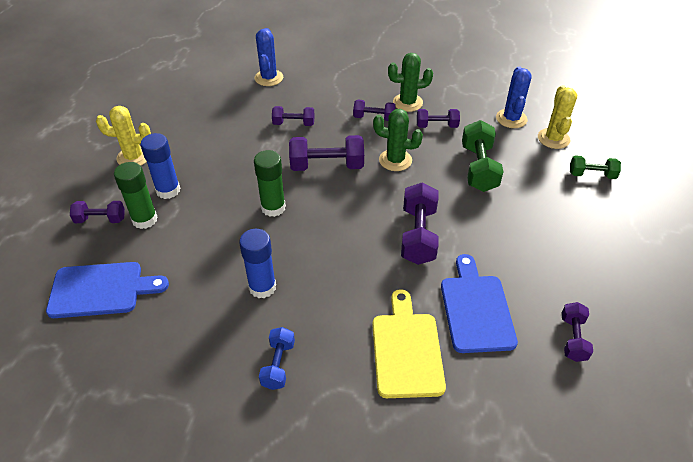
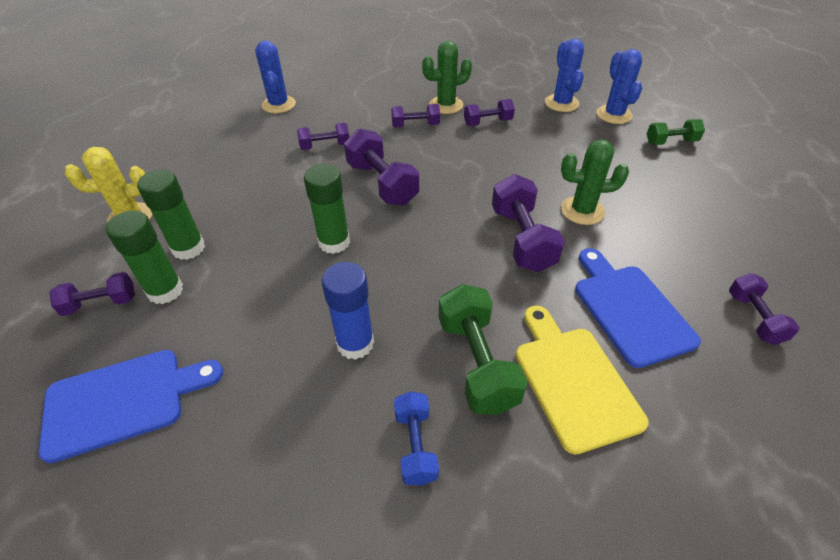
camera: 15 degrees left, 0 degrees up
blue glue stick [141,133,180,199] -> green glue stick [137,170,205,260]
purple dumbbell [289,135,364,171] -> purple dumbbell turned 75 degrees clockwise [344,128,419,205]
green cactus [373,109,423,171] -> green cactus moved to [561,139,629,225]
green dumbbell [462,120,503,192] -> green dumbbell moved to [439,284,527,415]
yellow cactus [538,85,577,149] -> blue cactus [596,49,642,124]

